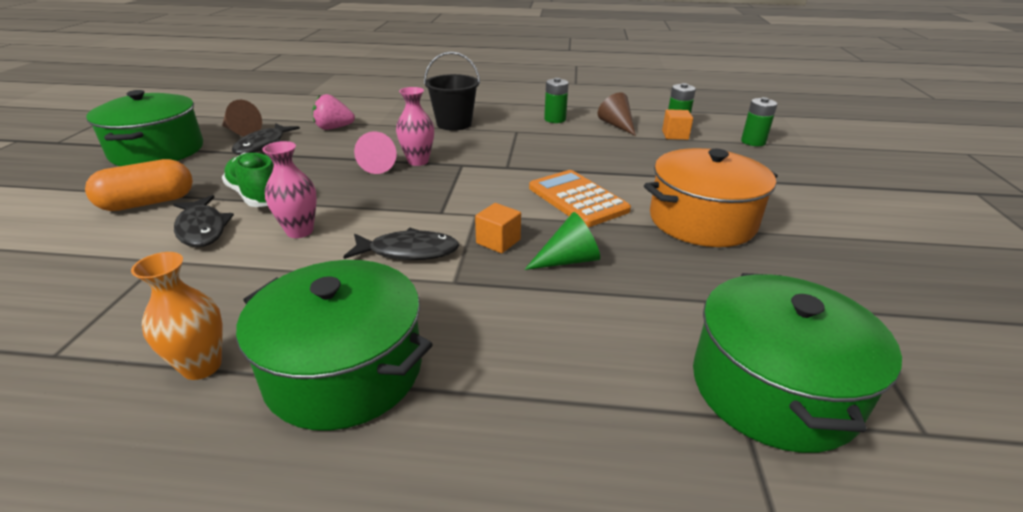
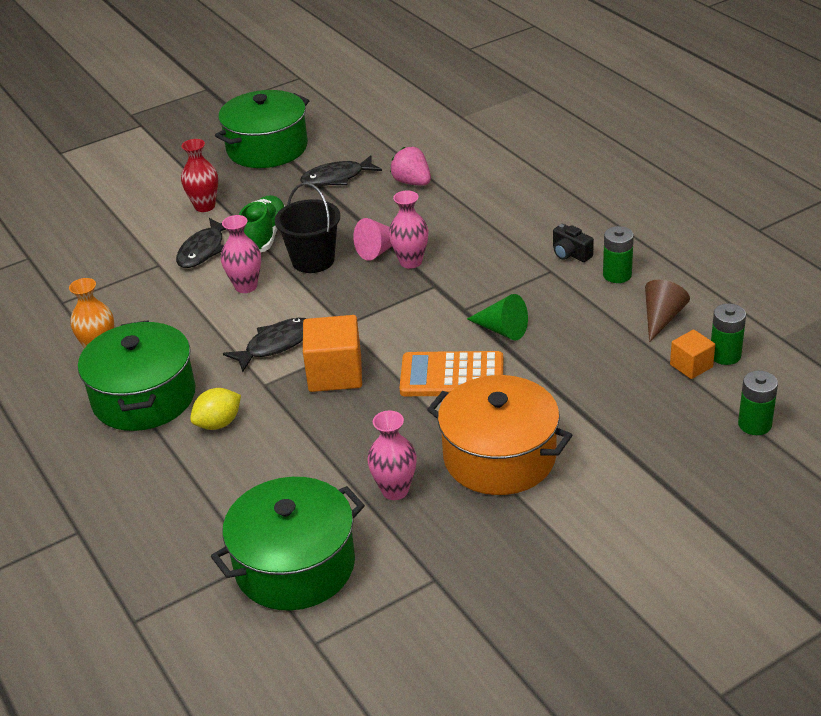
camera: 55 degrees right, 5 degrees up
orange capsule [85,159,193,211] -> red vase [181,139,218,212]
brown cone [222,100,262,136] -> none
black fish [344,228,459,260] -> black fish turned 90 degrees counterclockwise [223,318,307,372]
black bucket [424,52,480,131] -> black bucket moved to [275,183,340,273]
orange cube [475,203,521,253] -> orange cube [303,315,362,392], size x1.75
green cone [524,212,600,270] -> green cone moved to [467,294,528,341]
orange calculator [529,170,631,227] -> orange calculator turned 105 degrees counterclockwise [400,351,503,396]
none -> yellow lemon [190,388,241,430]
none -> pink vase [367,411,417,500]
none -> black camera [553,224,594,262]

